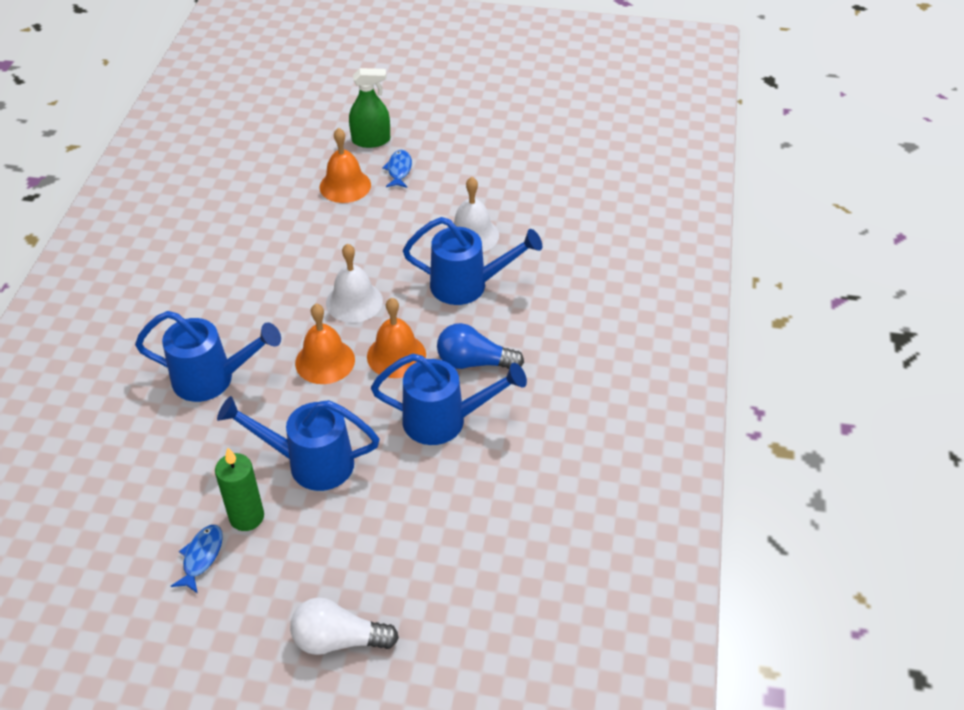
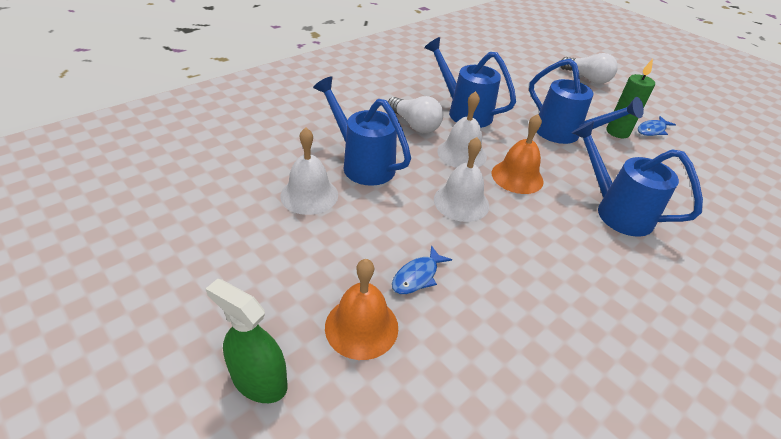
camera: 145 degrees left, 5 degrees down
orange bell [367,298,426,378] -> white bell [437,91,487,168]
blue fish [382,150,412,188] -> blue fish moved to [392,246,452,294]
blue light bulb [437,323,524,369] -> white light bulb [388,96,444,133]

